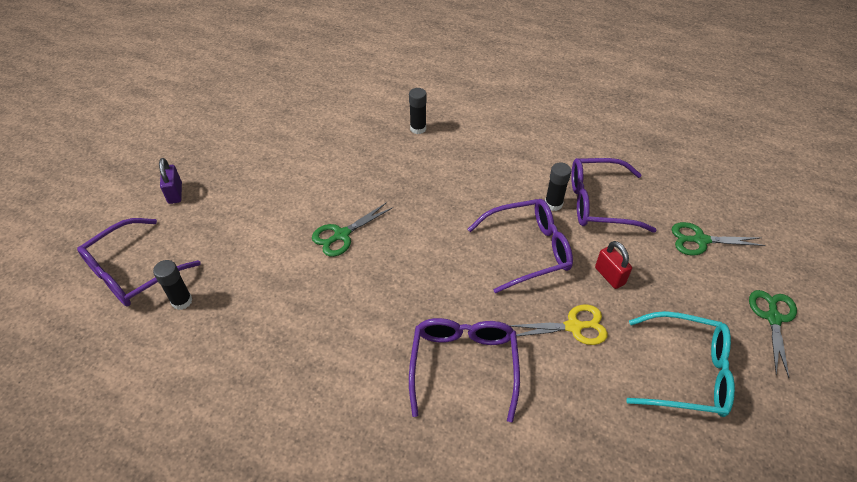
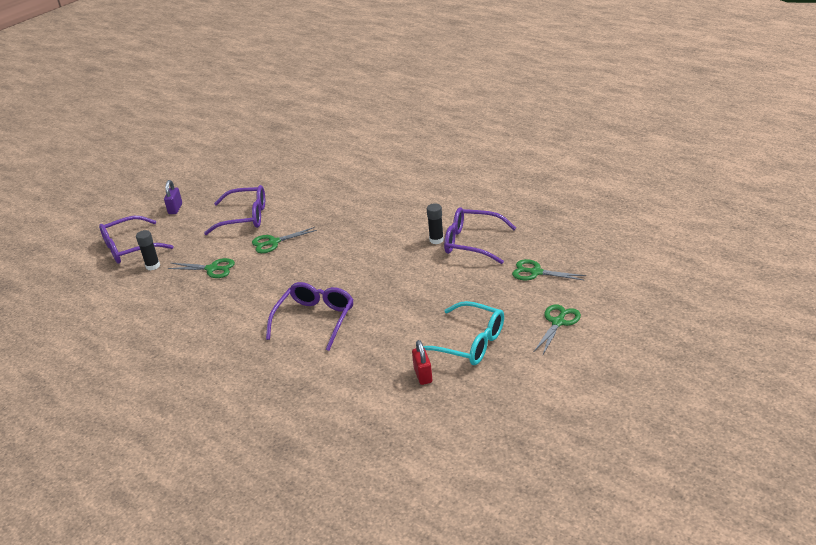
camera: 20 degrees right, 15 degrees down
black glue stick [409,88,427,134] -> none
purple glasses [468,199,573,293] -> purple glasses moved to [204,185,265,235]
yellow scissors [509,305,608,345] -> none
red padlock [595,241,632,289] -> red padlock moved to [412,340,432,385]
none -> green scissors [168,258,235,278]

